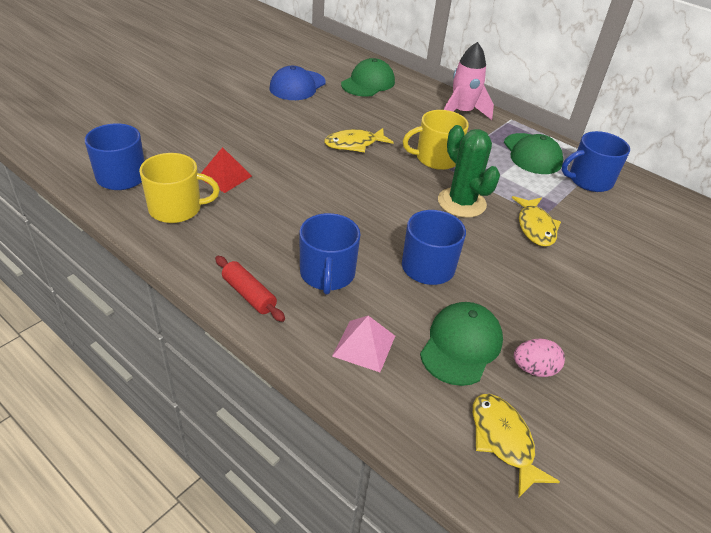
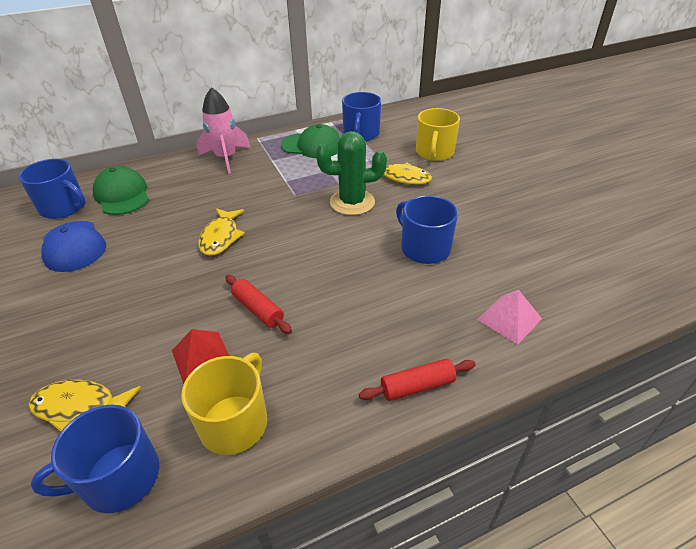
camera: 60 degrees left, 0 degrees up
blue mug [299,213,361,294] -> blue mug moved to [18,159,86,219]
yellow mug [403,110,469,170] -> yellow mug moved to [416,108,460,161]
green cap [420,302,503,386] -> none
yellow fish [473,394,560,498] -> yellow fish moved to [29,380,141,431]
pink egg [514,338,565,377] -> none
none -> red rolling pin [225,275,292,334]

